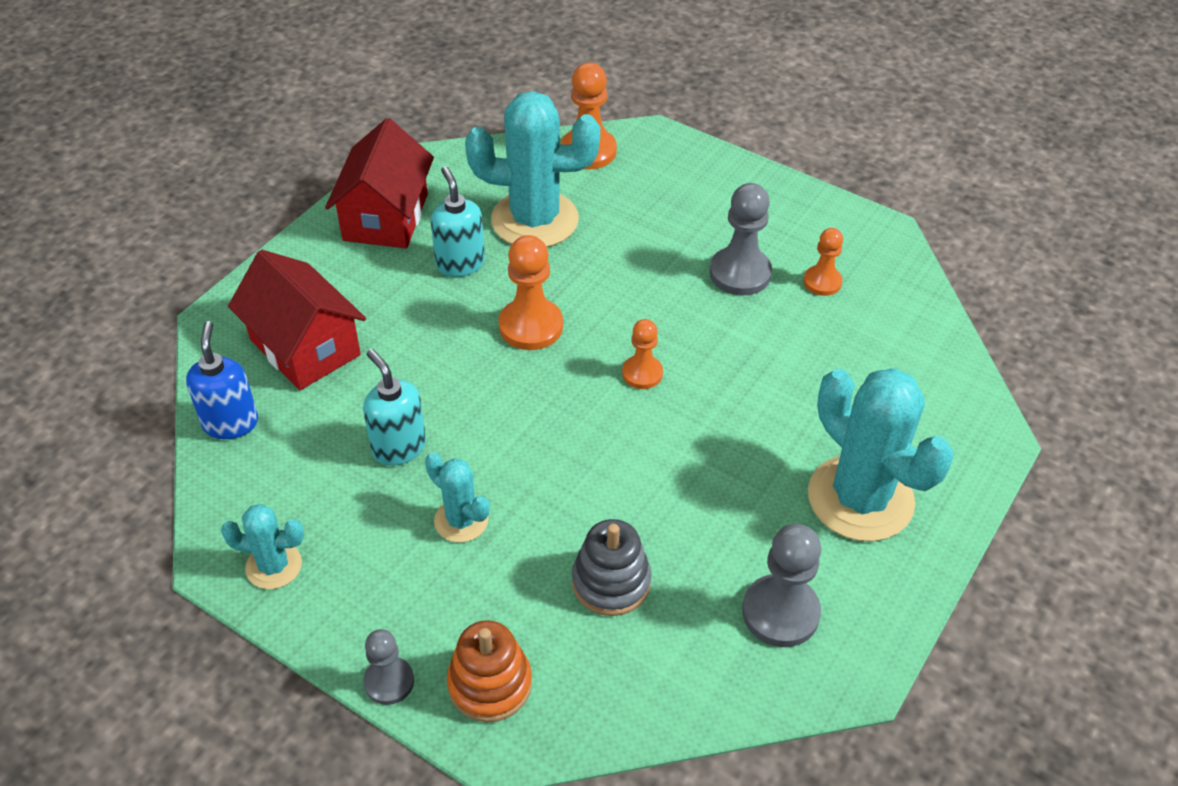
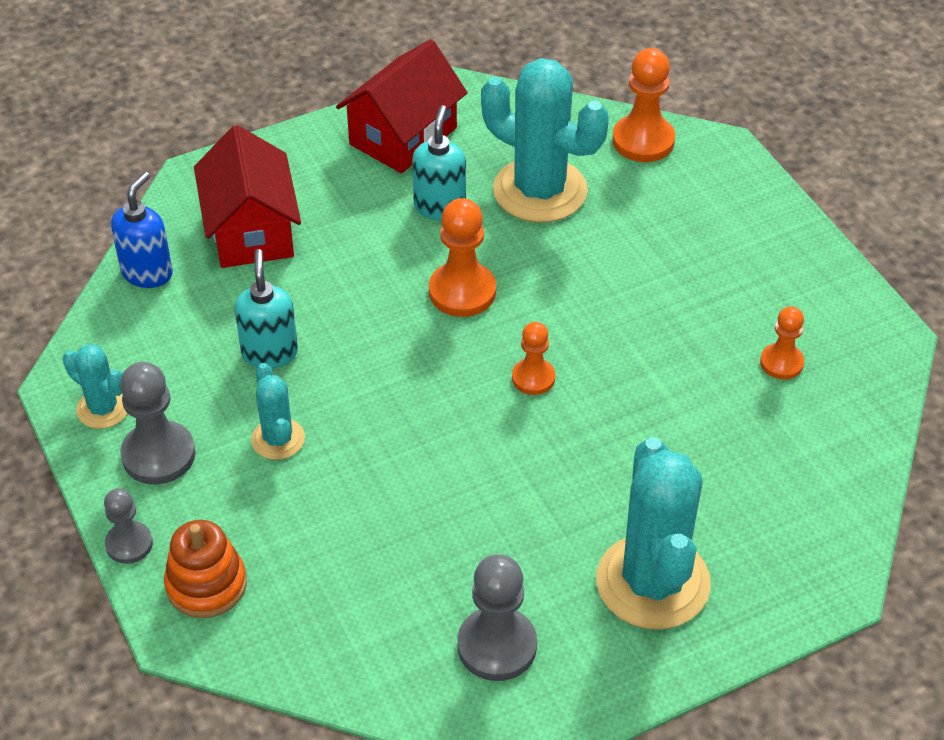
camera: 30 degrees right, 0 degrees up
grey stacking toy [572,519,651,616] -> none
grey pawn [709,183,772,295] -> grey pawn moved to [120,362,195,484]

